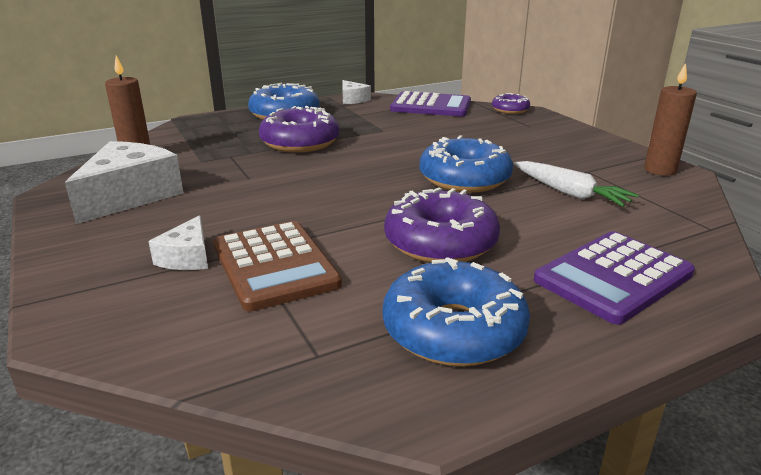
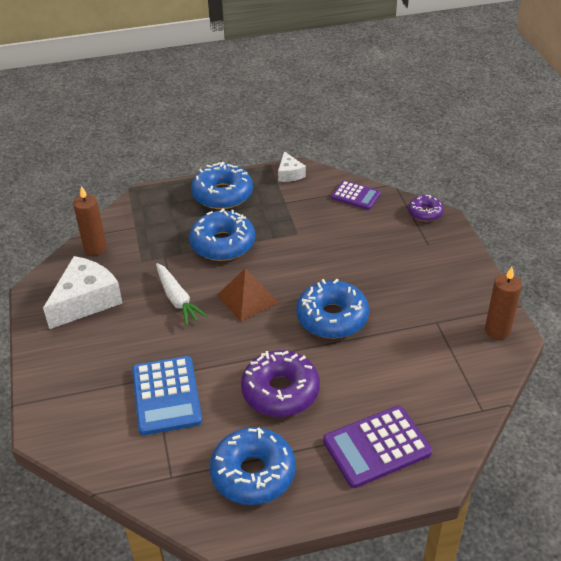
camera: 15 degrees right, 15 degrees up
white cheese [148,215,208,270] -> none
brown calculator [214,221,342,312] -> blue calculator [132,356,202,435]
purple donut [259,106,339,153] -> blue donut [189,208,255,261]
purple calculator [390,91,471,116] -> purple calculator [331,180,381,210], size x0.62
white carrot [513,161,639,207] -> white carrot moved to [156,263,208,326]
none -> brown pyramid [217,268,279,322]

